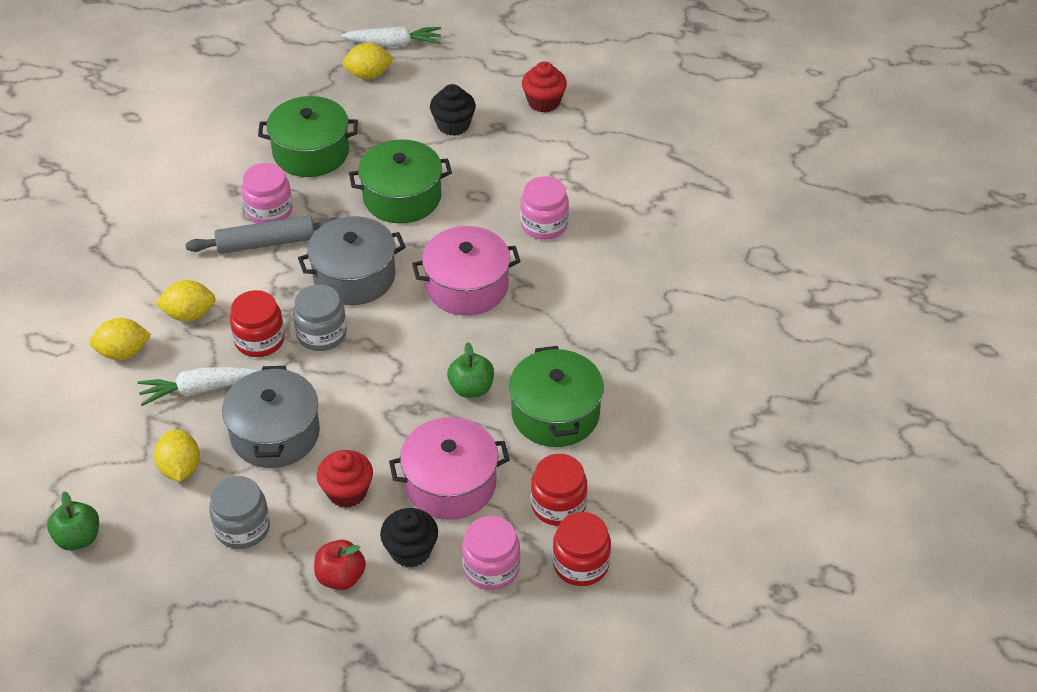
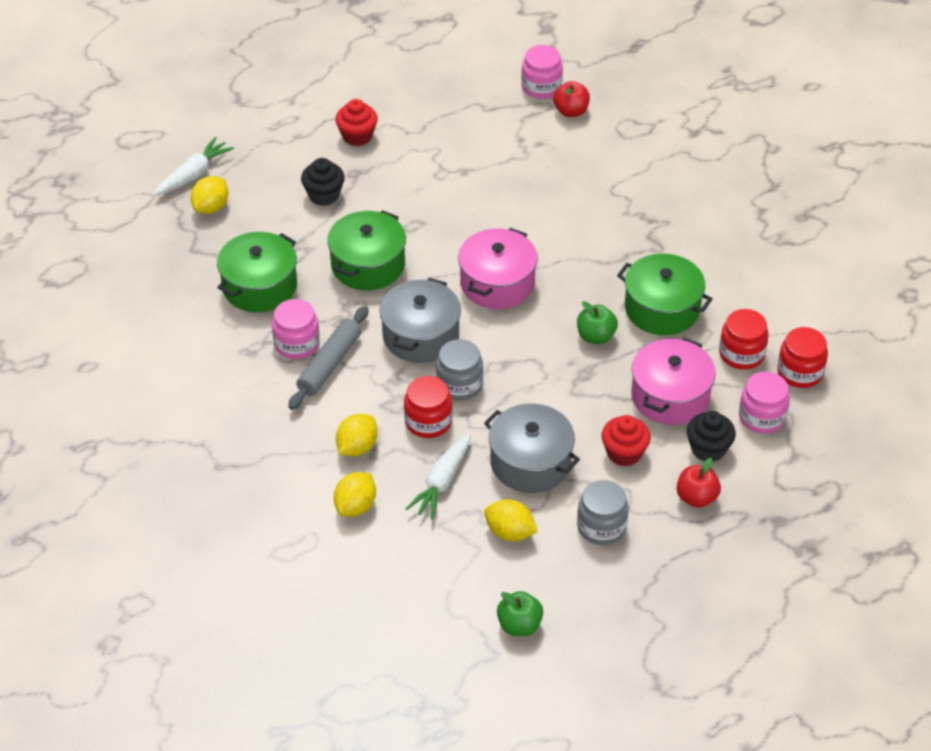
camera: 50 degrees left, 0 degrees up
pink jar [520,176,569,240] -> pink jar moved to [521,45,563,99]
none -> red apple [553,81,590,117]

